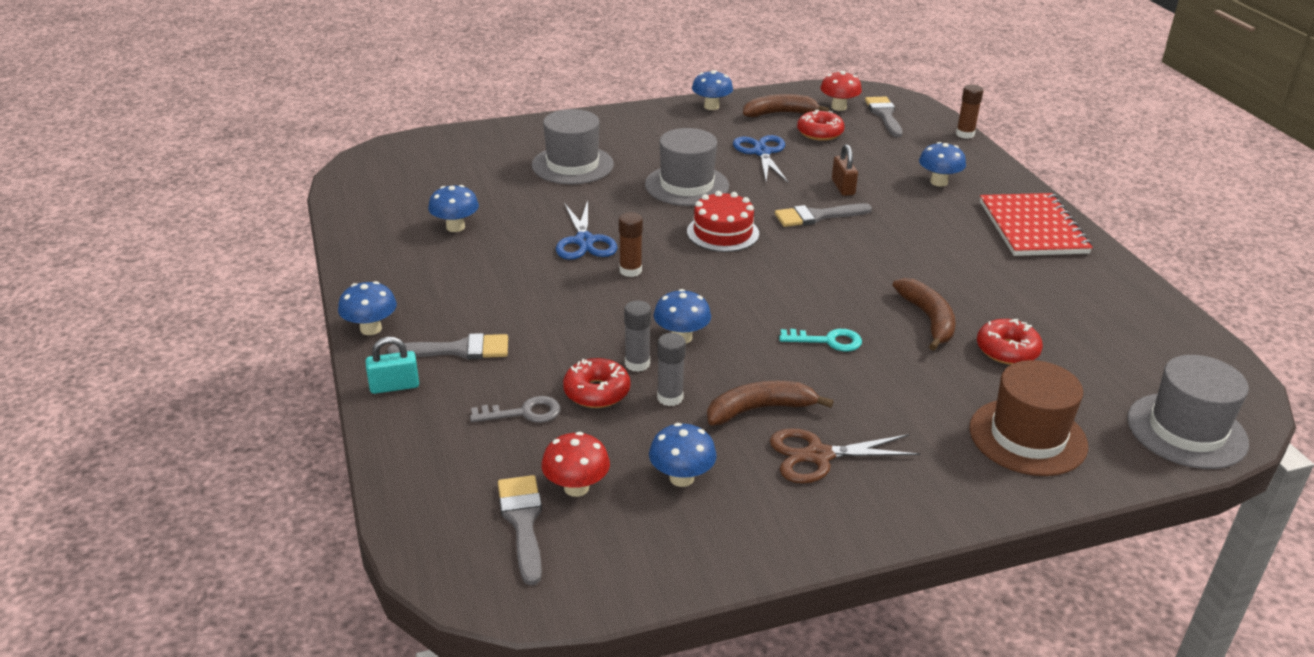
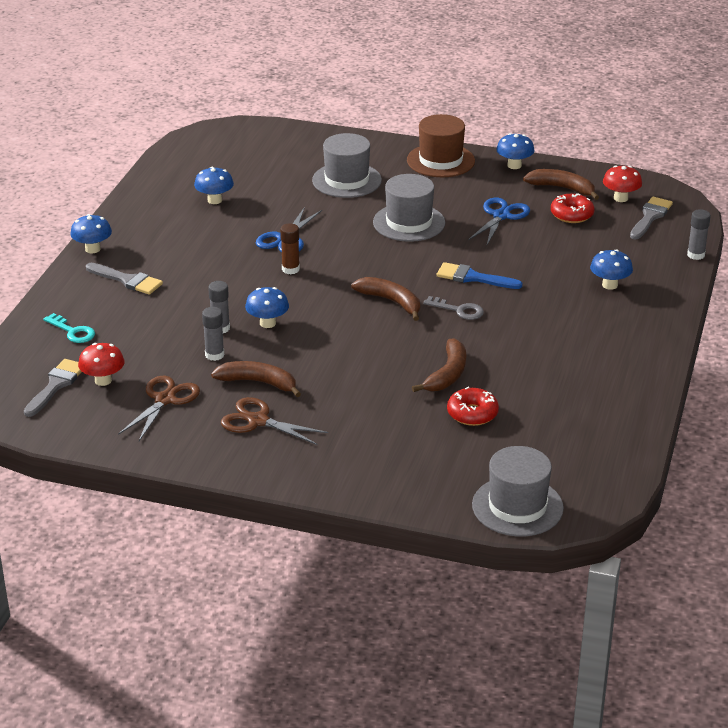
camera: 35 degrees right, 0 degrees up
turquoise padlock [365,337,419,394] -> none
grey key [470,396,560,423] -> grey key moved to [423,296,484,320]
red donut [563,358,630,408] -> none
blue mushroom [649,423,717,487] -> brown scissors [118,376,200,441]
red cake [687,191,759,252] -> none
grey brush [775,203,872,227] -> blue brush [437,262,523,289]
turquoise key [779,329,862,351] -> turquoise key moved to [43,313,95,343]
brown padlock [832,144,858,196] -> none
brown glue stick [956,84,983,139] -> grey glue stick [687,209,711,260]
brown hat [969,360,1088,476] -> brown hat moved to [407,114,475,177]
red notebook [980,193,1093,256] -> none
none -> brown banana [351,277,420,321]

